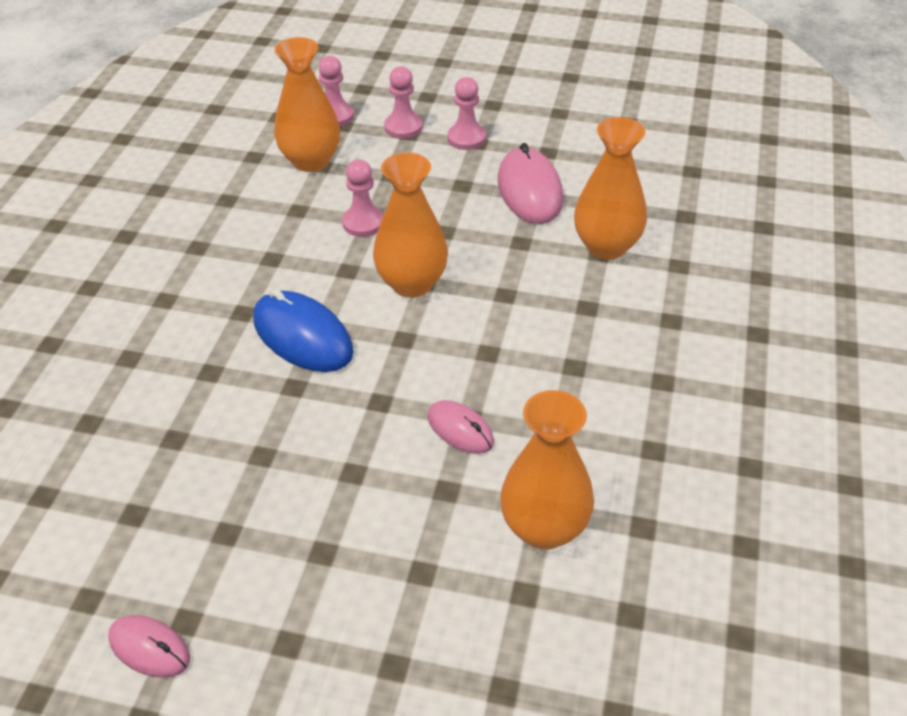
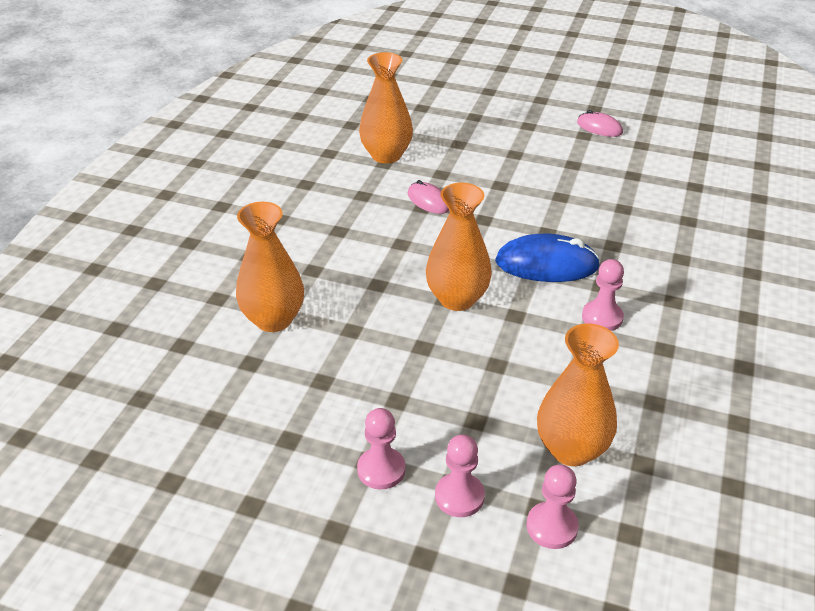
camera: 175 degrees left, 5 degrees down
blue mouse [253,289,354,372] -> blue mouse turned 45 degrees counterclockwise [495,234,601,282]
pink pawn [342,159,384,237] -> pink pawn moved to [582,259,624,331]
pink mouse [498,143,563,224] -> none

